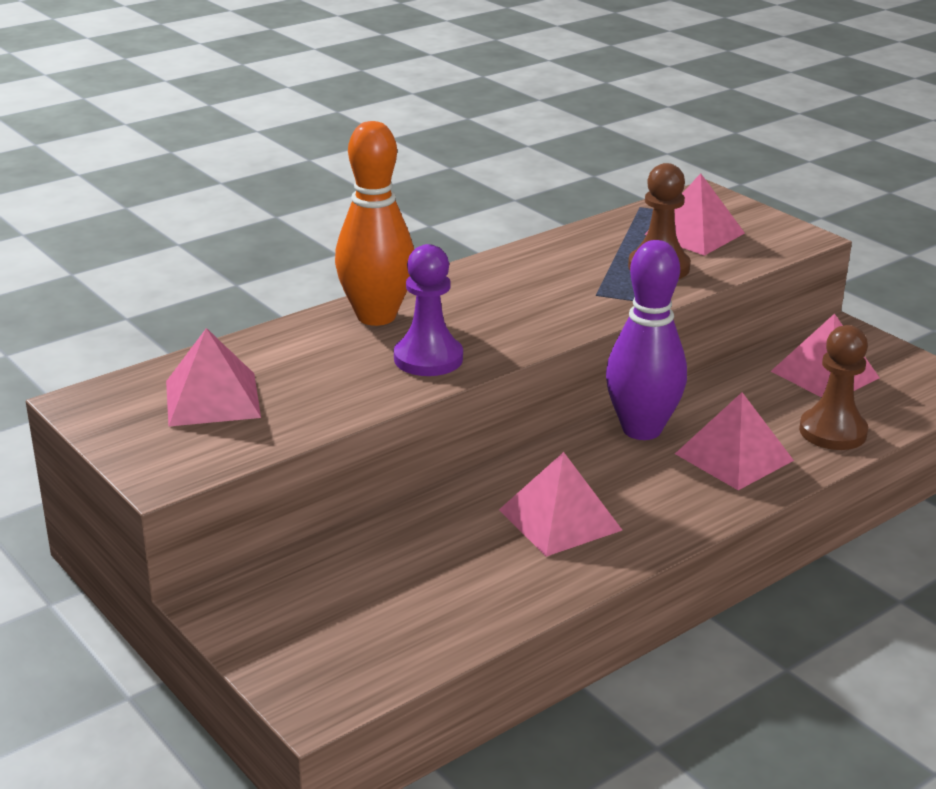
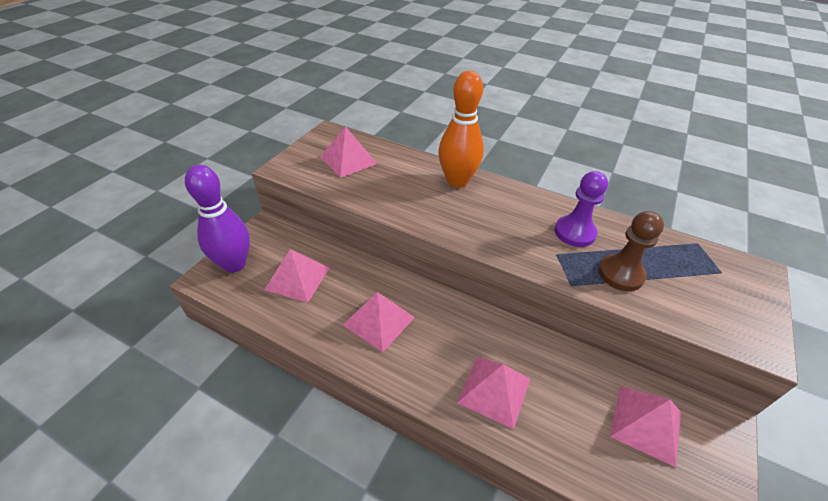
camera: 65 degrees right, 15 degrees up
purple pawn [394,244,463,376] -> purple pawn moved to [555,171,608,247]
purple bowling pin [606,240,687,440] -> purple bowling pin moved to [185,165,250,273]
pink pyramid [644,173,745,256] -> pink pyramid moved to [265,249,329,303]
brown pawn [799,325,868,450] -> none

